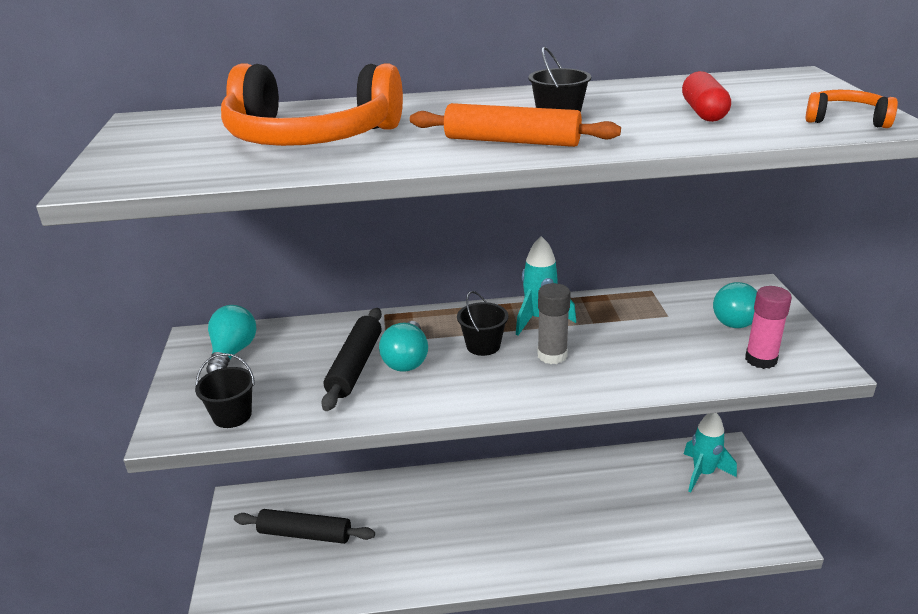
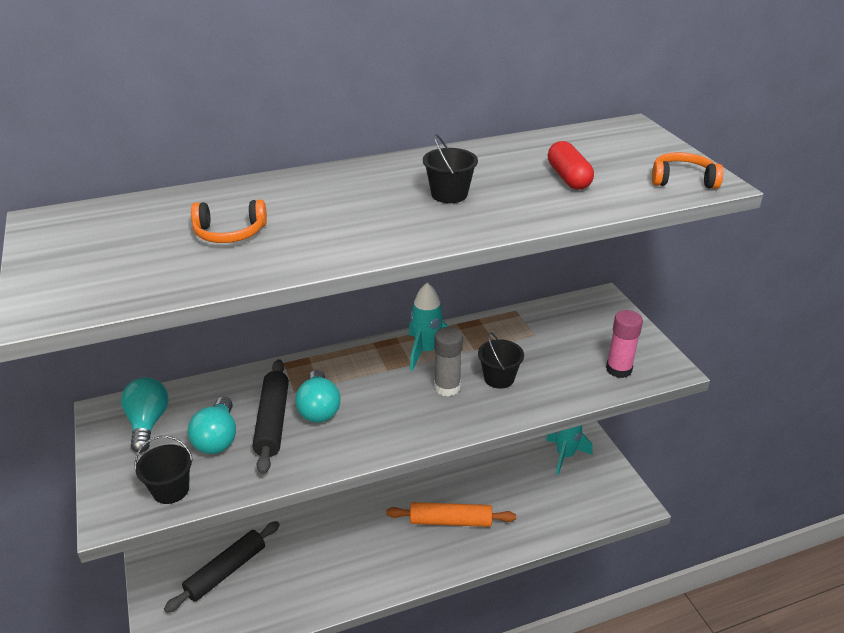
camera: 15 degrees left, 5 degrees up
orange headphones [221,63,403,146] -> orange headphones [191,200,267,243], size x0.45
black rolling pin [234,509,375,544] -> black rolling pin turned 45 degrees counterclockwise [164,521,280,613]
orange rolling pin [410,103,621,147] -> orange rolling pin moved to [386,502,516,527]
black bucket [457,291,508,356] -> black bucket moved to [478,332,524,389]
turquoise light bulb [713,282,757,328] -> turquoise light bulb moved to [188,397,236,454]

